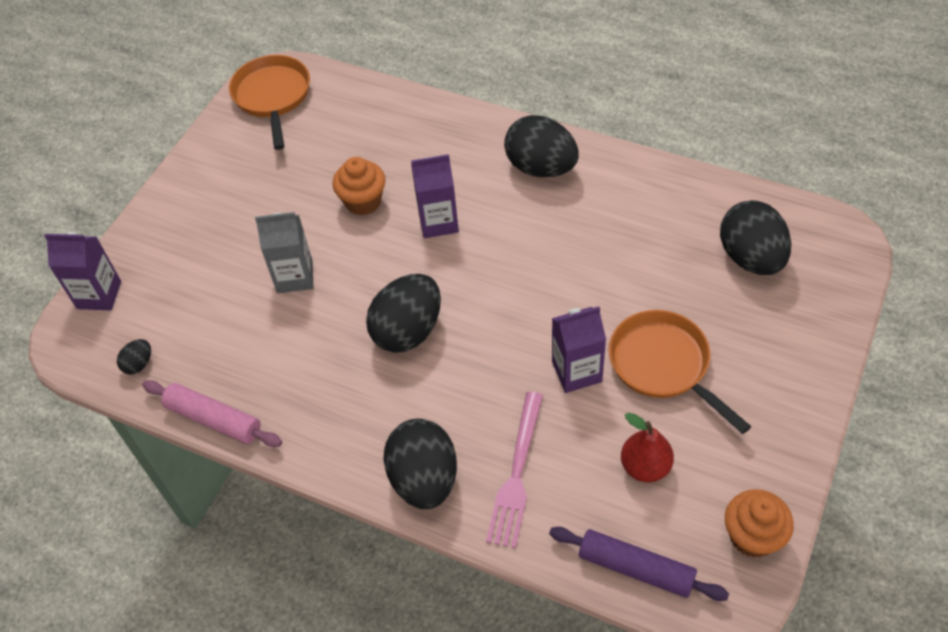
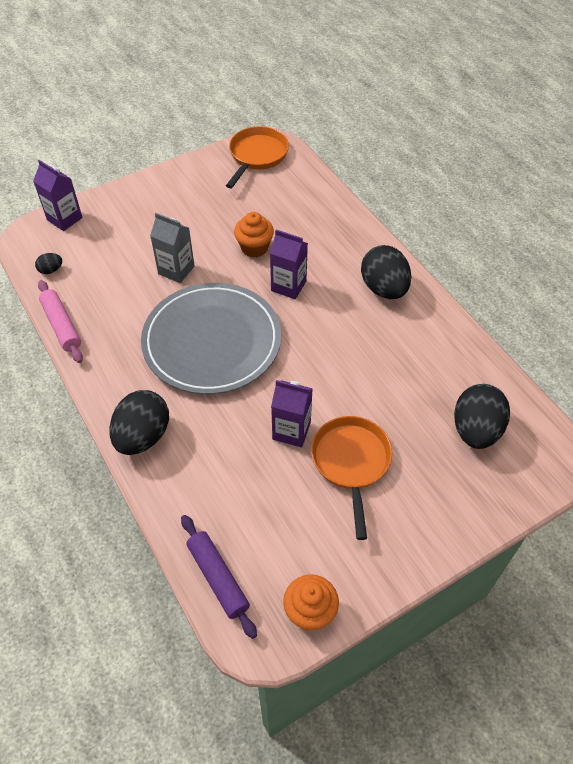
camera: 30 degrees right, 0 degrees up
black egg [366,274,441,353] -> grey plate [141,283,281,394]
pink fork [486,392,543,548] -> none
red pear [621,413,674,482] -> none

